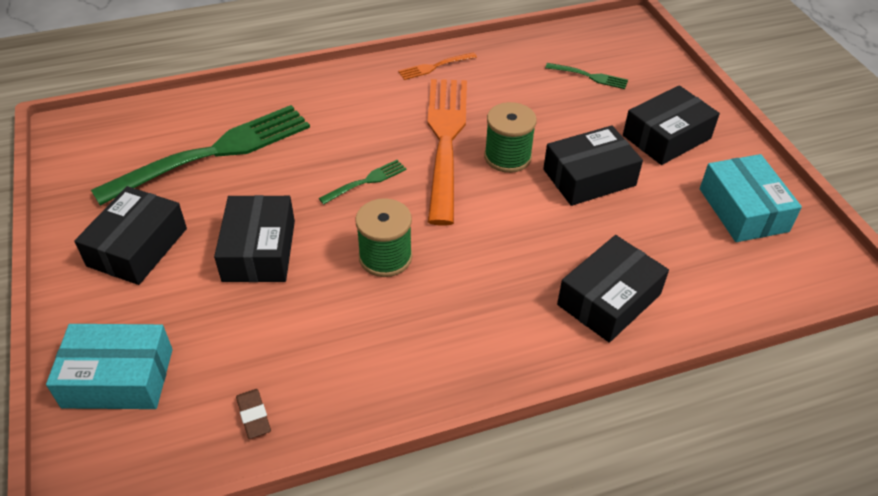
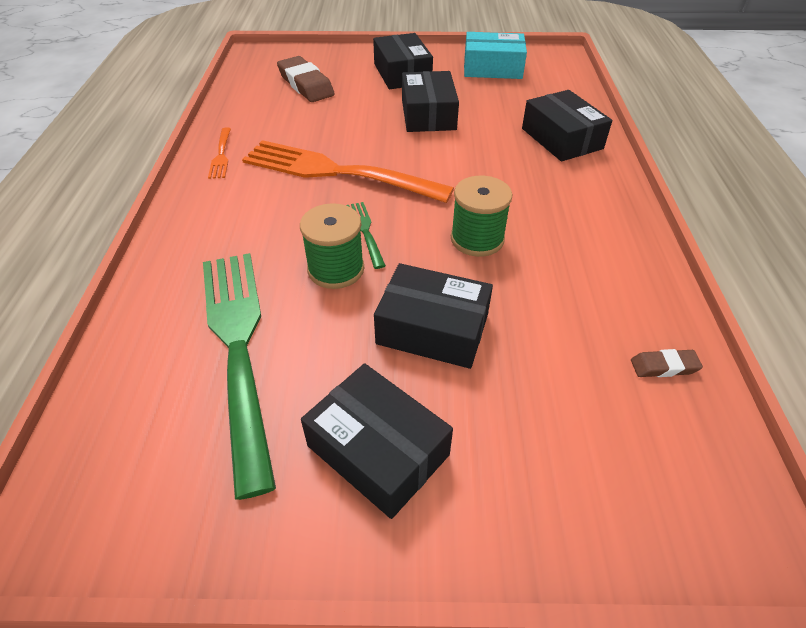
camera: 70 degrees left, 0 degrees up
turquoise box [46,324,173,409] -> none
green spool [484,102,537,173] -> green spool moved to [300,203,364,289]
green fork [545,63,628,89] -> brown eraser [277,56,335,102]

